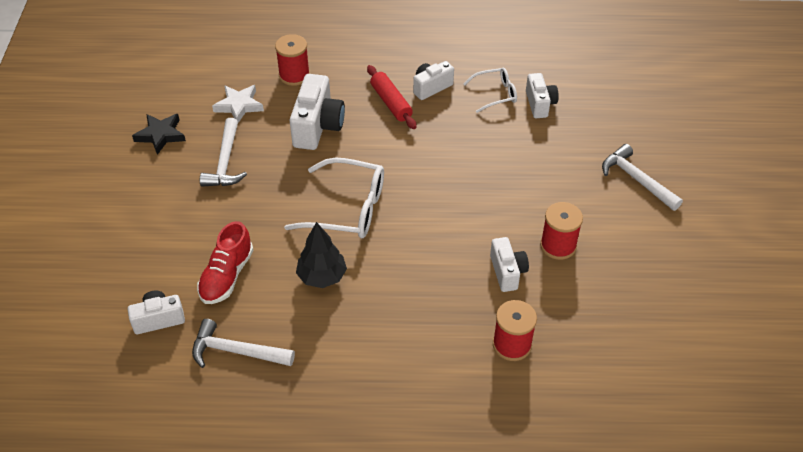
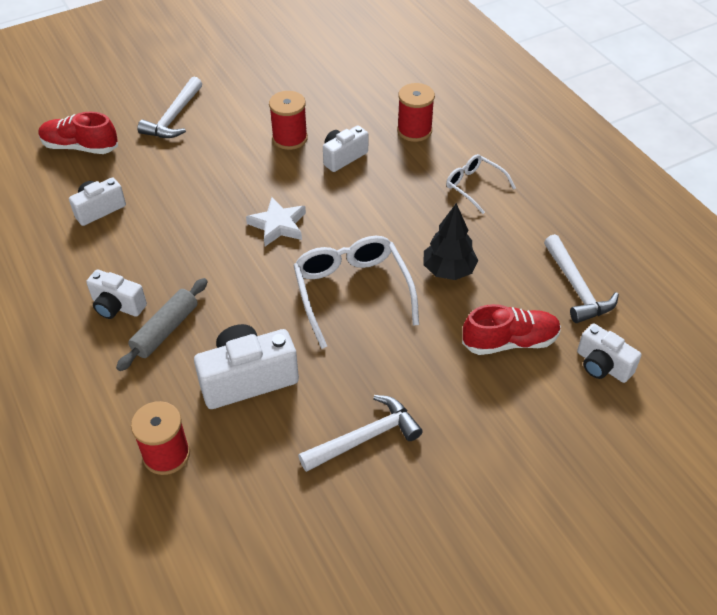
camera: 120 degrees left, 0 degrees up
black star [132,114,186,155] -> none
white star [212,85,264,123] -> white star moved to [246,197,306,246]
red rolling pin [367,65,417,129] -> grey rolling pin [116,278,208,371]
white glasses [463,68,517,113] -> white glasses moved to [446,154,516,214]
none -> red shoe [39,112,118,154]

